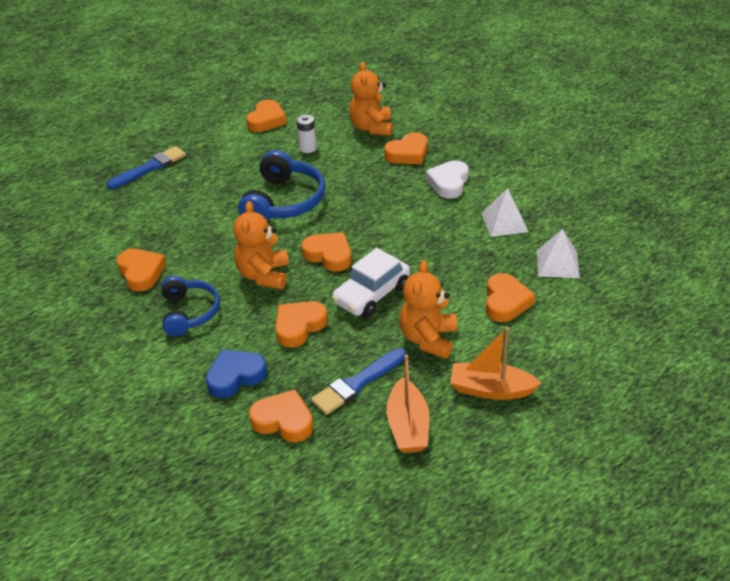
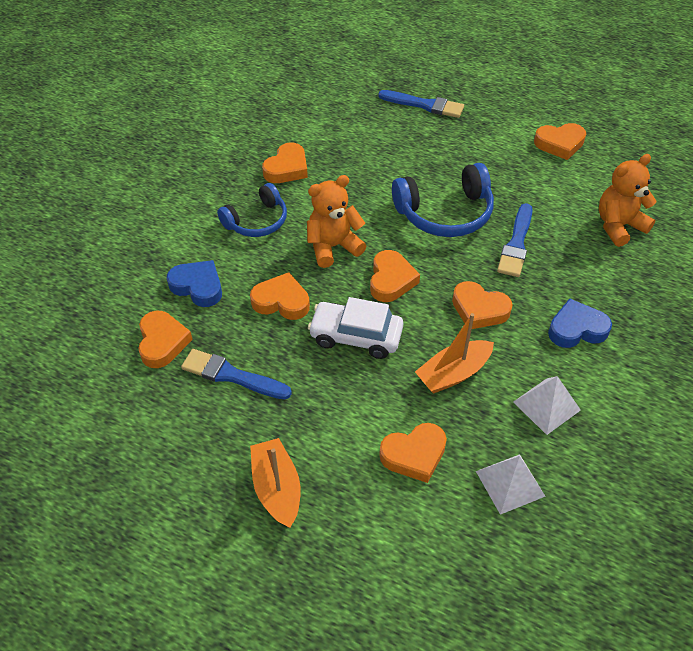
camera: 60 degrees right, 10 degrees up
white battery [296,115,317,153] -> none
orange heart [384,132,428,164] -> orange heart moved to [452,281,513,329]
orange boat [387,354,430,453] -> orange boat moved to [415,313,494,394]
orange teddy bear [399,260,457,359] -> none
white heart [426,160,469,199] -> blue heart [548,299,612,348]
none -> blue brush [497,203,533,277]

